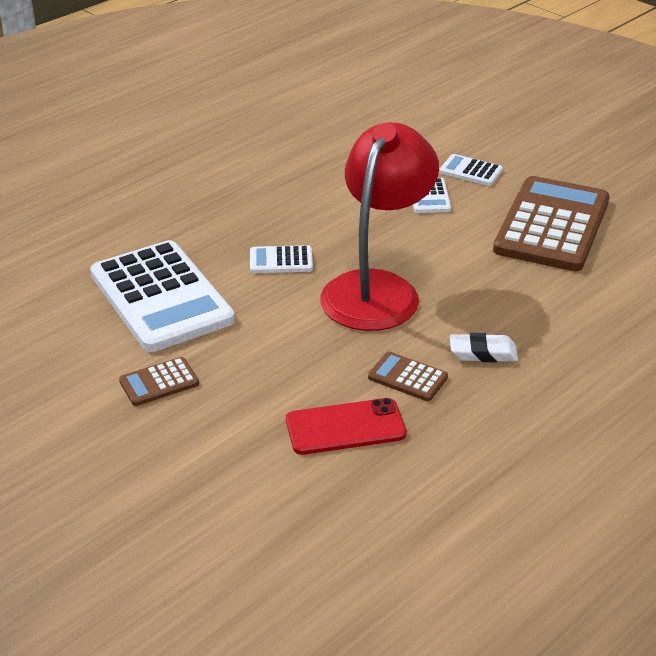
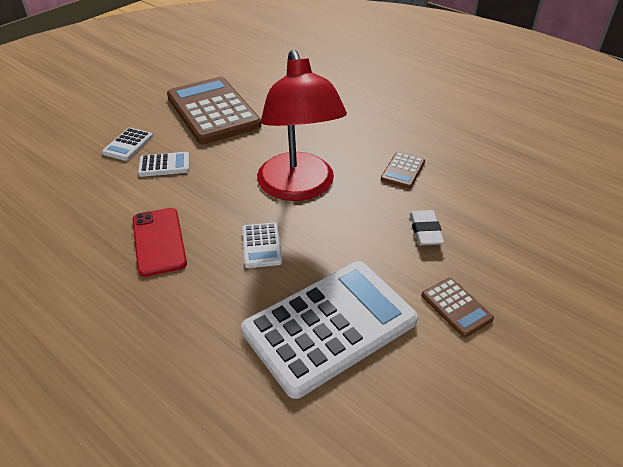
camera: 95 degrees left, 5 degrees up
red phone [286,398,407,455] -> red phone moved to [133,208,187,277]
red lamp [320,122,439,331] -> red lamp turned 120 degrees counterclockwise [257,49,347,201]
white eraser [450,333,518,362] -> white eraser moved to [410,210,444,246]
brown calculator [493,176,610,271] -> brown calculator turned 45 degrees clockwise [167,77,261,144]

